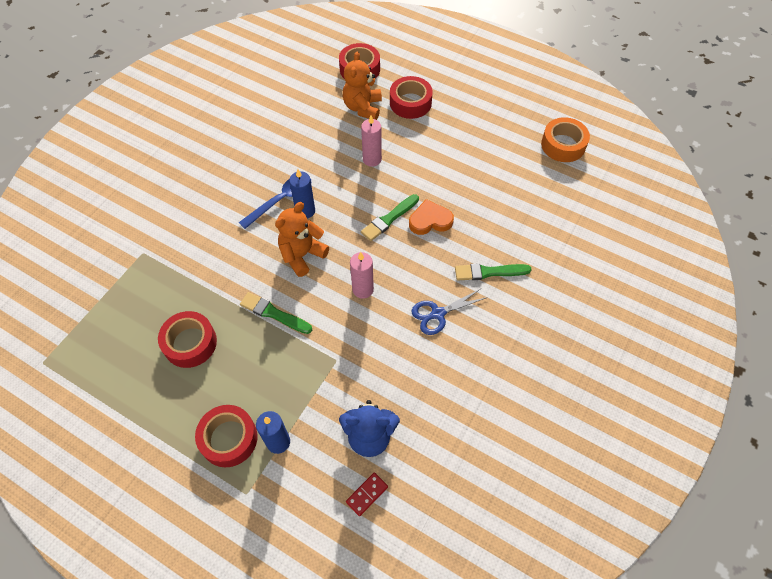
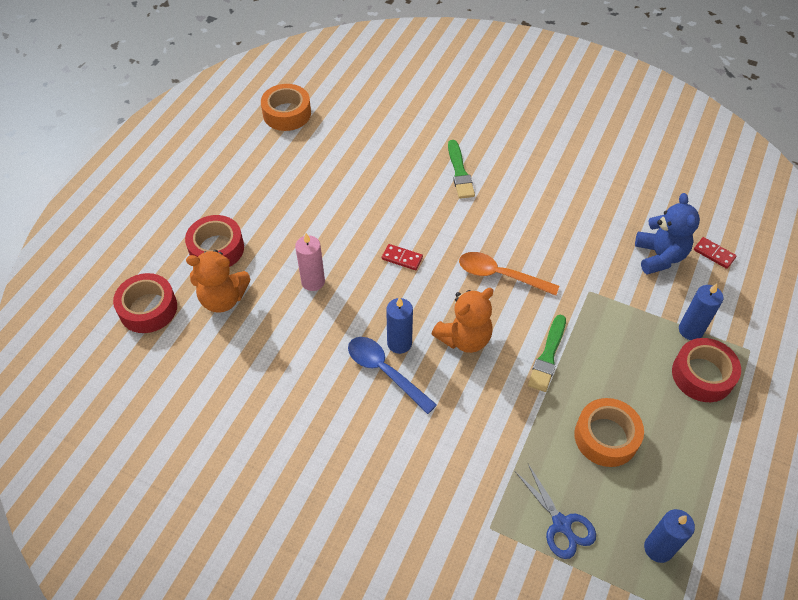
camera: 95 degrees left, 5 degrees down
red tape [158,311,217,368] -> orange tape [574,398,644,467]
orange teddy bear [275,202,329,277] -> orange teddy bear turned 75 degrees counterclockwise [432,288,494,353]
pink candle [350,252,374,299] -> orange spoon [459,252,559,296]
green brush [361,194,419,241] -> red domino [382,244,423,270]
orange heart [409,199,454,235] -> none
blue scissors [411,289,488,335] -> blue scissors moved to [515,464,596,559]
none -> blue candle [644,509,695,563]

